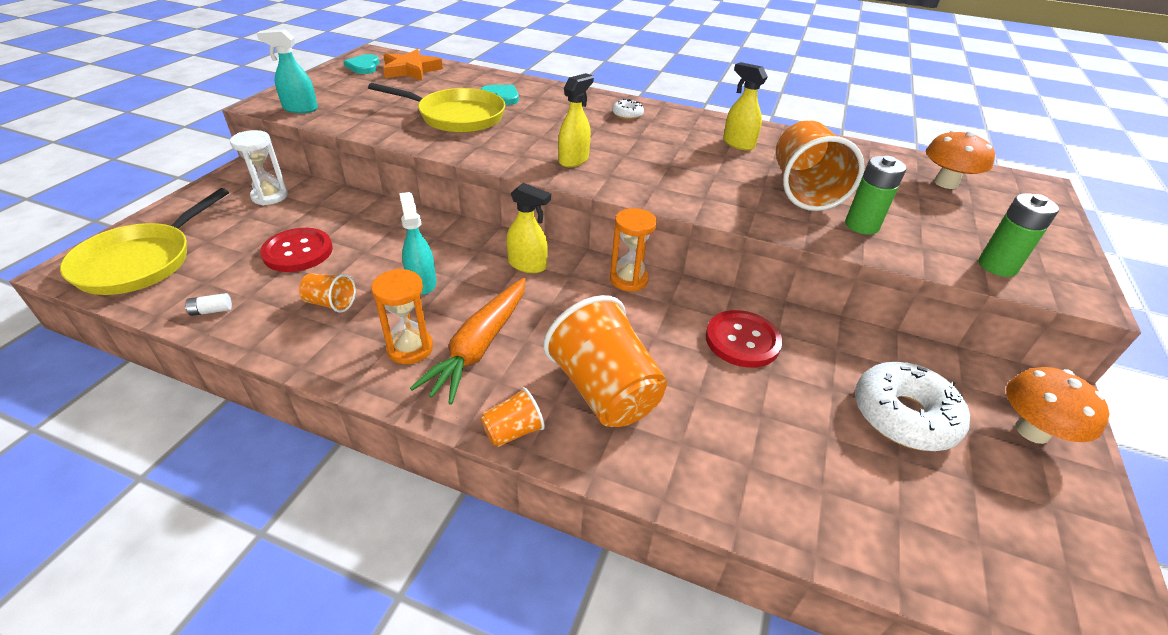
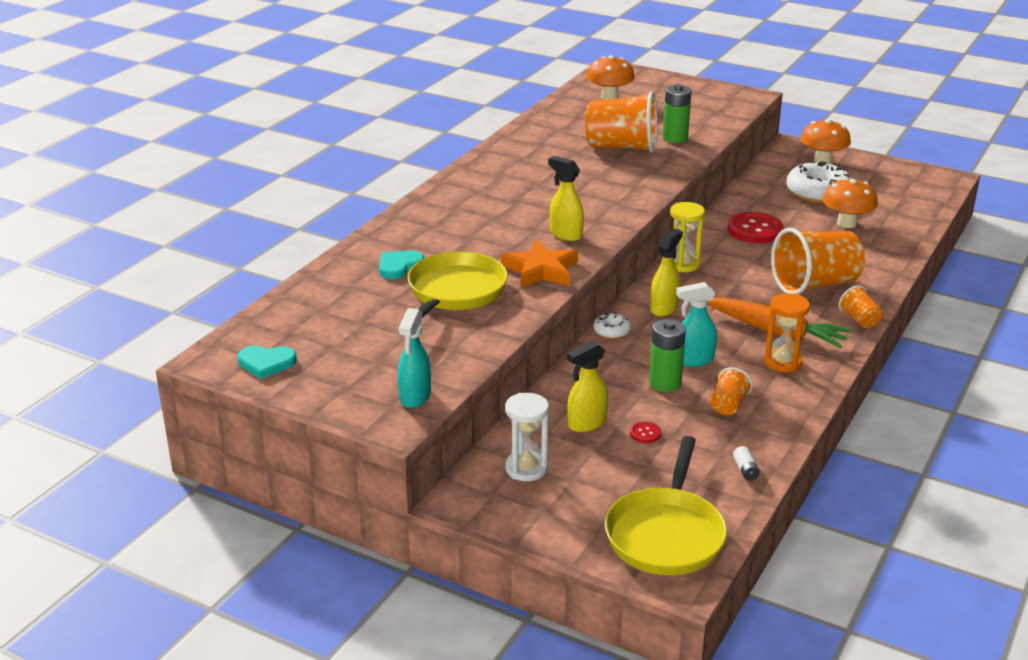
camera: 80 degrees left, 10 degrees down
yellow pan [60,188,229,295] -> yellow pan turned 75 degrees clockwise [605,436,727,575]
red button [260,228,333,272] -> red button [630,422,661,443], size x0.45
orange star [383,49,443,81] -> orange star moved to [501,240,578,288]
orange hourglass [610,208,657,292] -> yellow hourglass [670,202,705,272]
white donut [612,99,644,120] -> white donut moved to [593,312,631,339]
yellow spray bottle [723,62,768,151] -> yellow spray bottle moved to [567,341,608,432]
green battery [979,193,1059,277] -> green battery moved to [649,319,686,392]
none -> orange mushroom [823,178,878,228]

